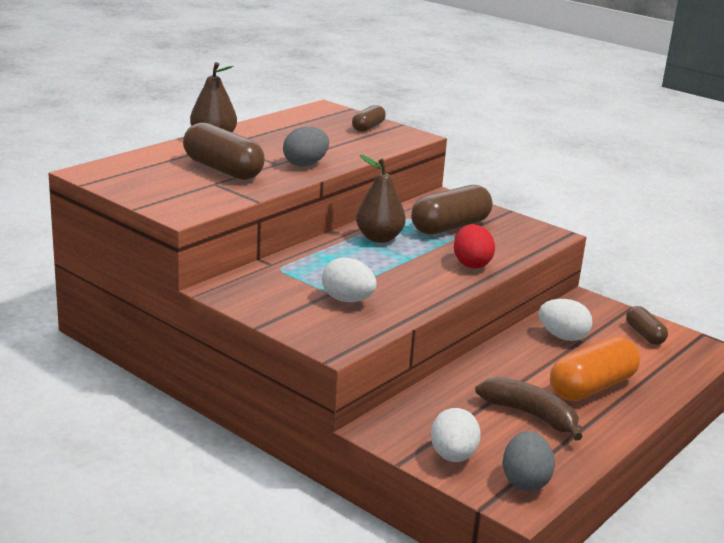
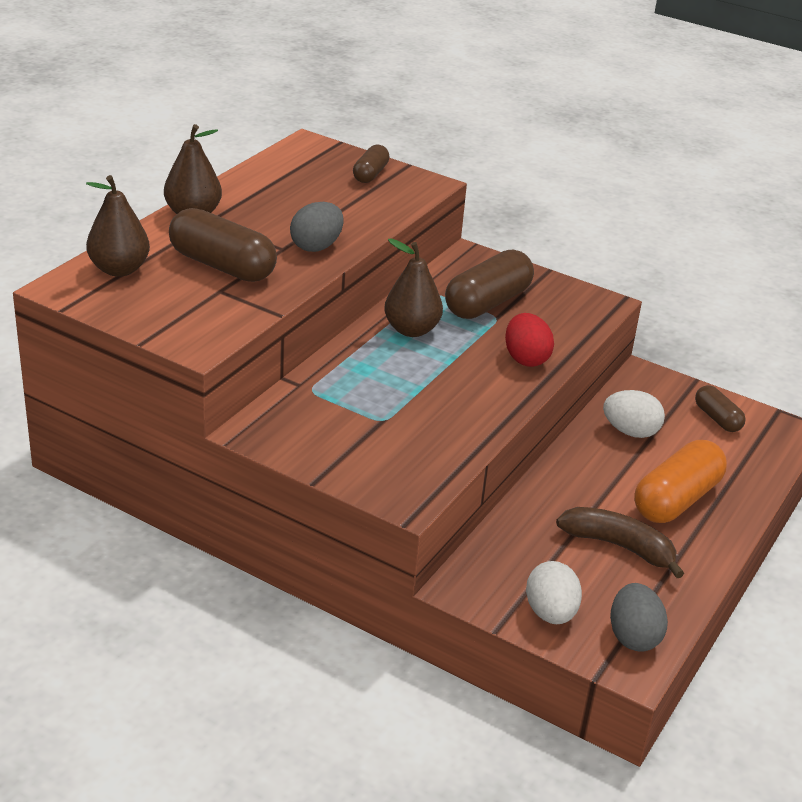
camera: 10 degrees left, 10 degrees up
white egg [322,257,377,302] -> none
none -> brown pear [86,175,150,277]

